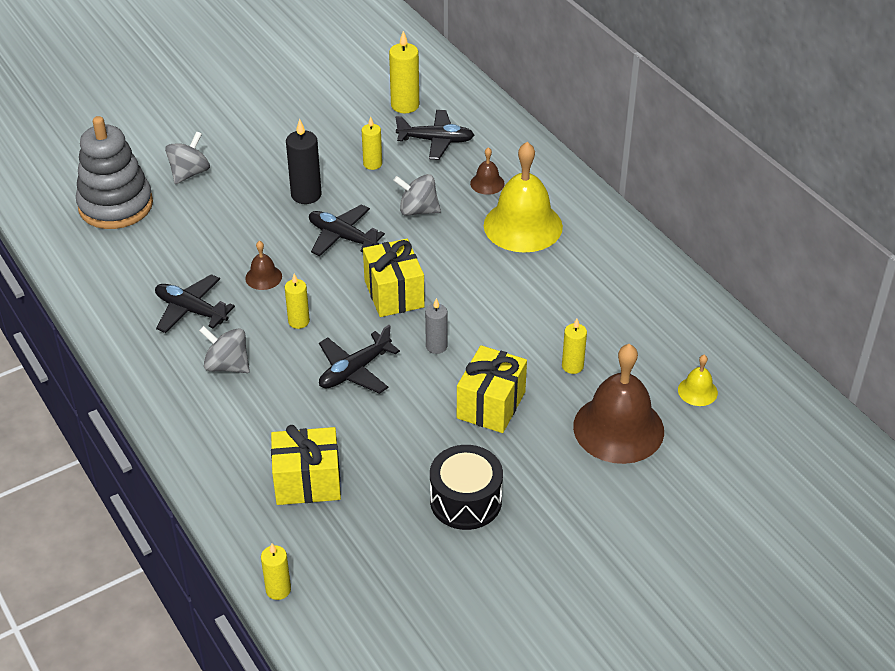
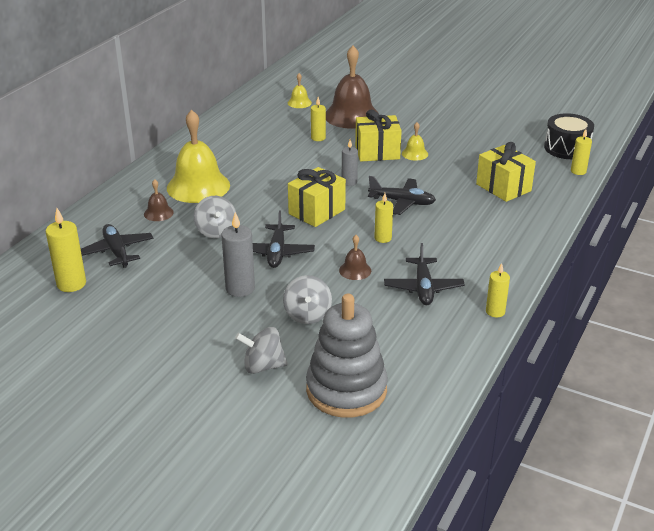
camera: 120 degrees left, 10 degrees down
grey spinning top [199,326,250,373] -> grey spinning top moved to [283,275,332,324]
black candle [286,119,322,204] -> grey candle [221,212,255,297]
yellow candle [362,117,382,170] -> yellow candle moved to [486,263,510,318]
black drum [430,445,503,530] -> black drum moved to [544,113,594,159]
none -> yellow bell [402,122,428,161]

